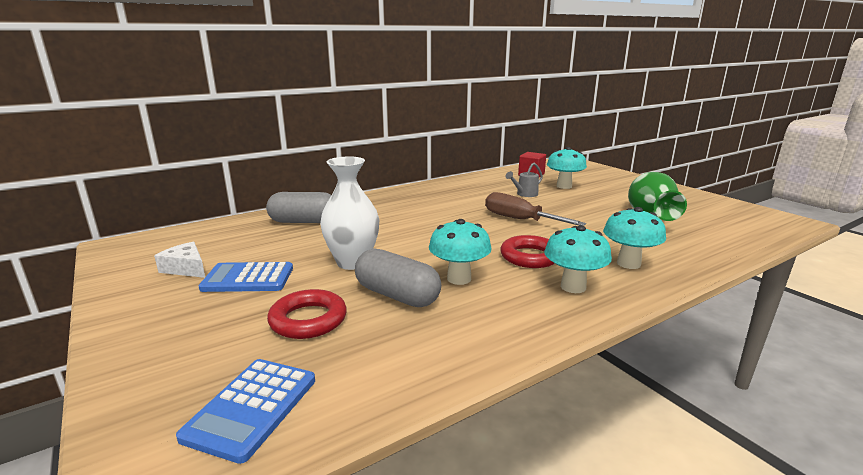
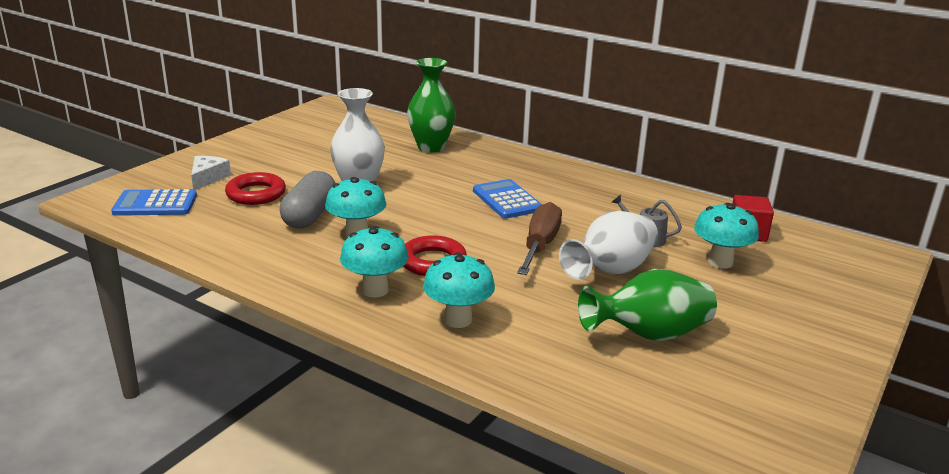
camera: 65 degrees right, 5 degrees up
white cheese [154,242,205,278] -> white cheese moved to [191,156,231,190]
blue calculator [199,262,293,292] -> blue calculator moved to [473,179,542,219]
grey capsule [266,192,331,223] -> green vase [407,58,456,153]
none -> white vase [559,211,658,280]

